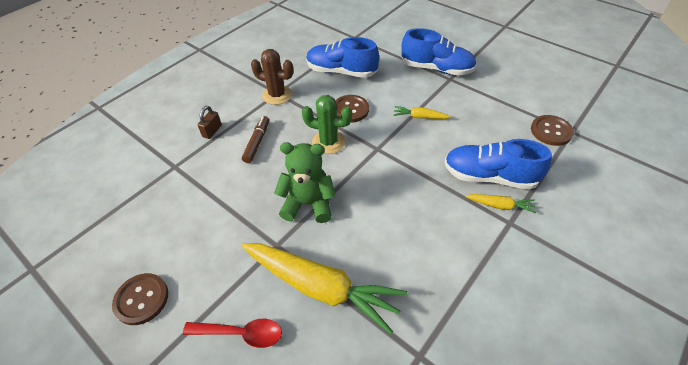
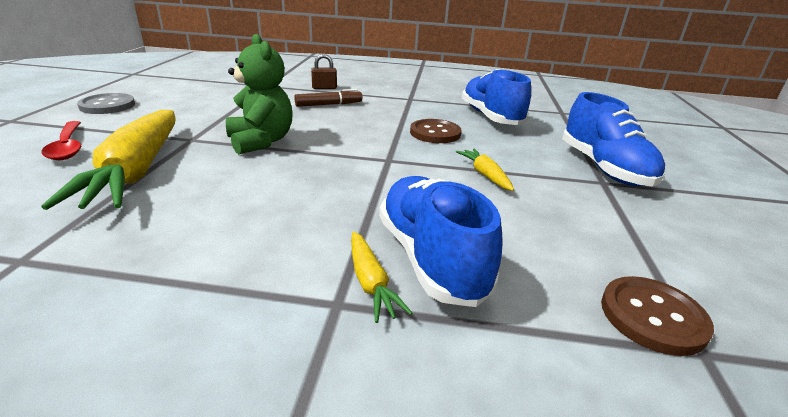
camera: 55 degrees right, 20 degrees down
brown button [112,273,168,325] -> grey button [77,93,135,114]
brown cactus [251,49,294,105] -> none
green cactus [302,95,352,154] -> none

